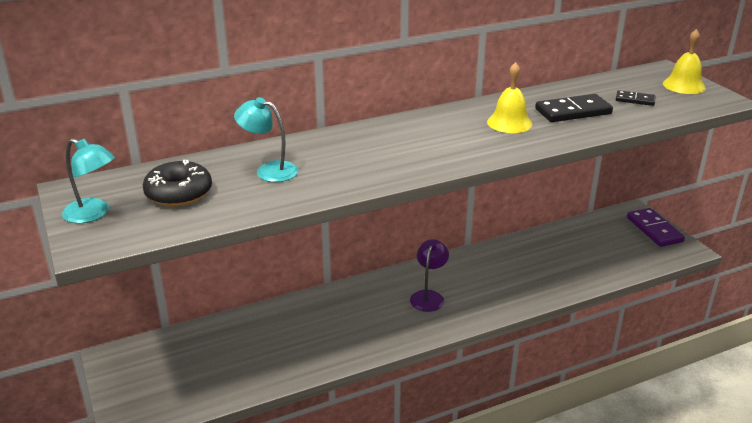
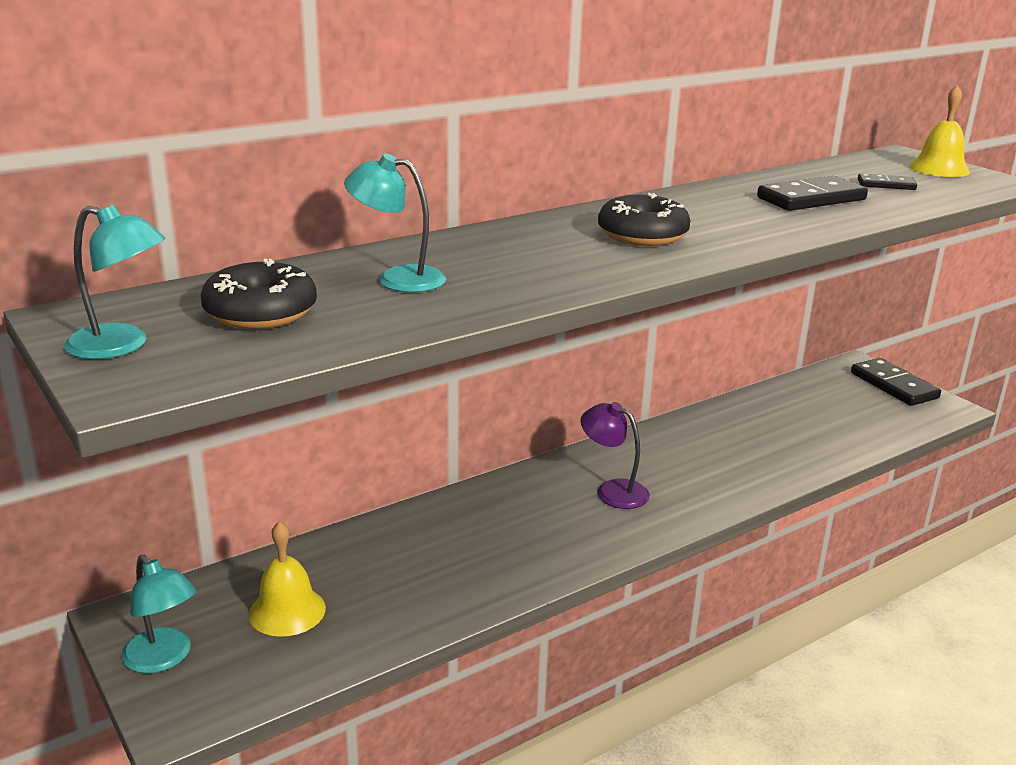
camera: 10 degrees left, 5 degrees down
purple lamp [410,239,449,312] -> purple lamp turned 60 degrees counterclockwise [581,402,650,509]
yellow bell [487,62,533,133] -> yellow bell moved to [249,521,326,637]
purple domino [627,208,685,247] -> black domino [851,358,941,406]
none -> turquoise lamp [122,555,196,674]
none -> black donut [598,193,690,246]

